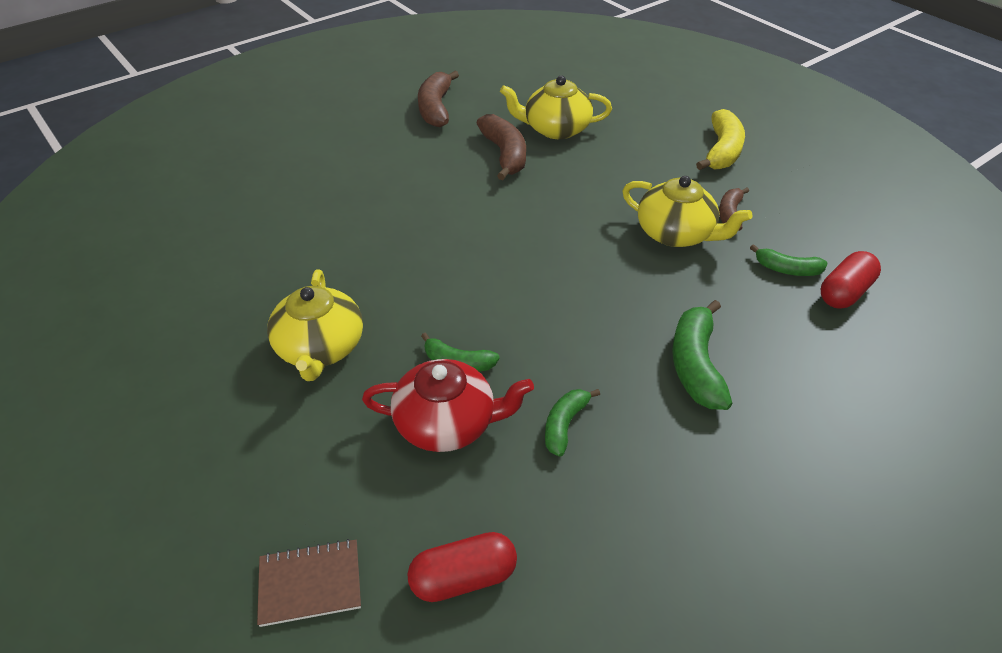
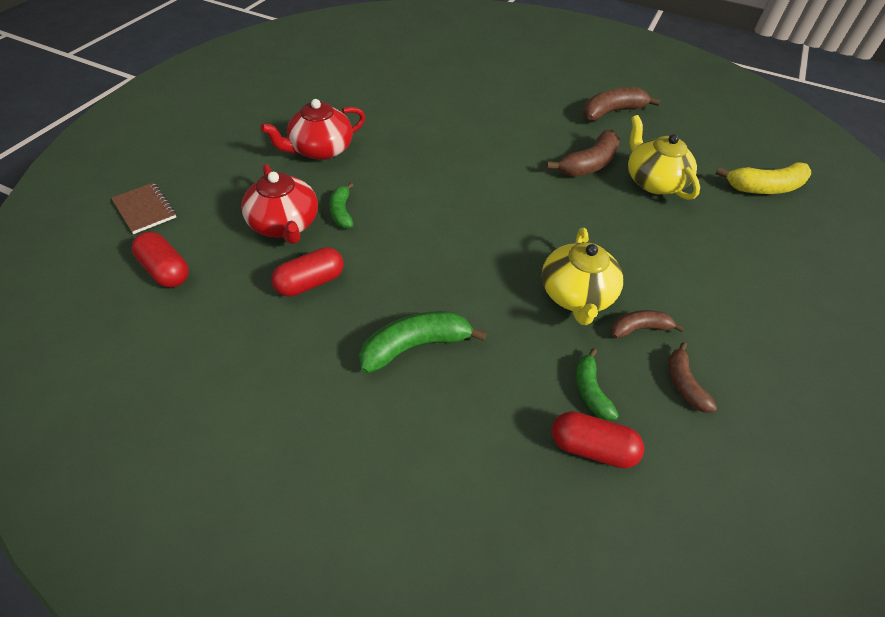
camera: 60 degrees right, 5 degrees up
yellow teapot [267,269,363,381] -> red teapot [260,99,365,160]
green banana [545,389,600,457] -> red capsule [271,247,344,297]
yellow banana [696,109,745,170] -> yellow banana moved to [716,162,811,194]
none -> brown banana [668,342,717,413]

